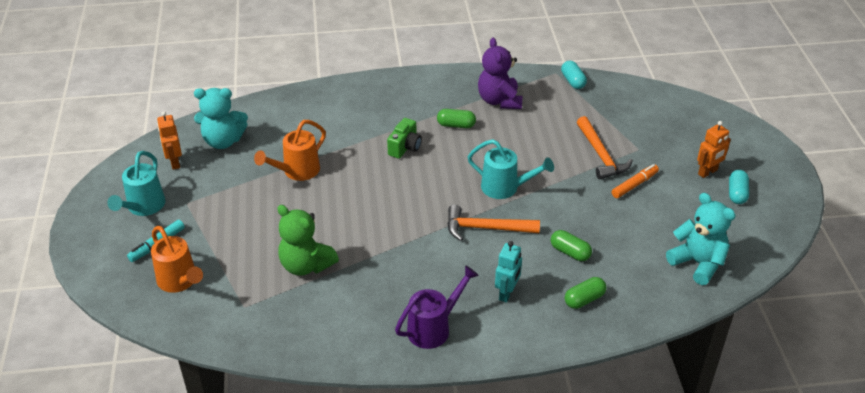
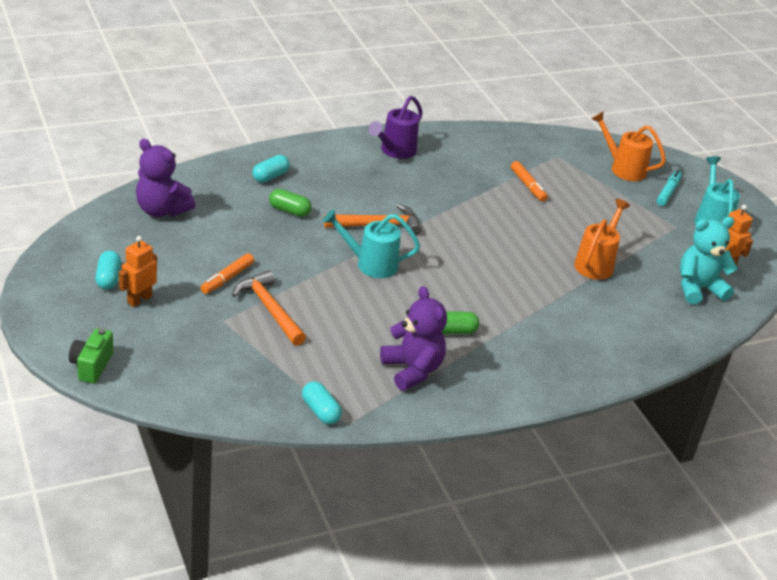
camera: 160 degrees right, 5 degrees down
green teddy bear [277,205,339,276] -> orange marker [511,161,548,202]
green camera [387,118,422,159] -> green camera moved to [69,328,113,383]
turquoise robot [495,241,522,303] -> none
green capsule [565,277,606,309] -> turquoise capsule [252,155,289,183]
turquoise teddy bear [666,193,736,285] -> purple teddy bear [136,139,196,217]

